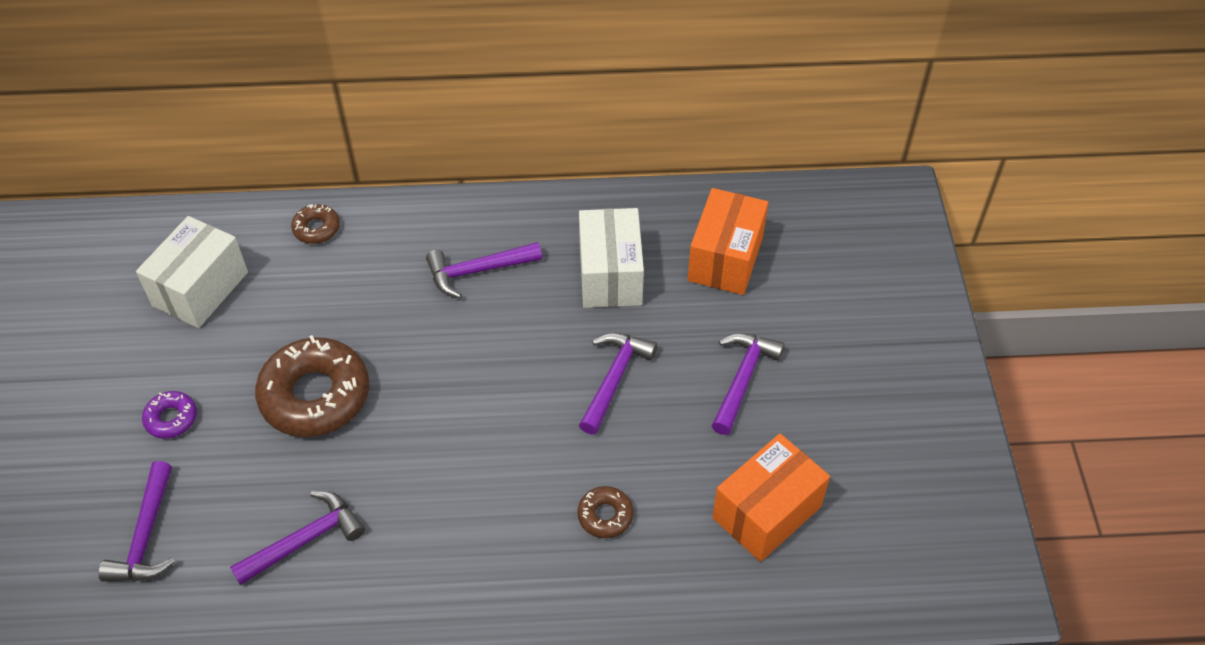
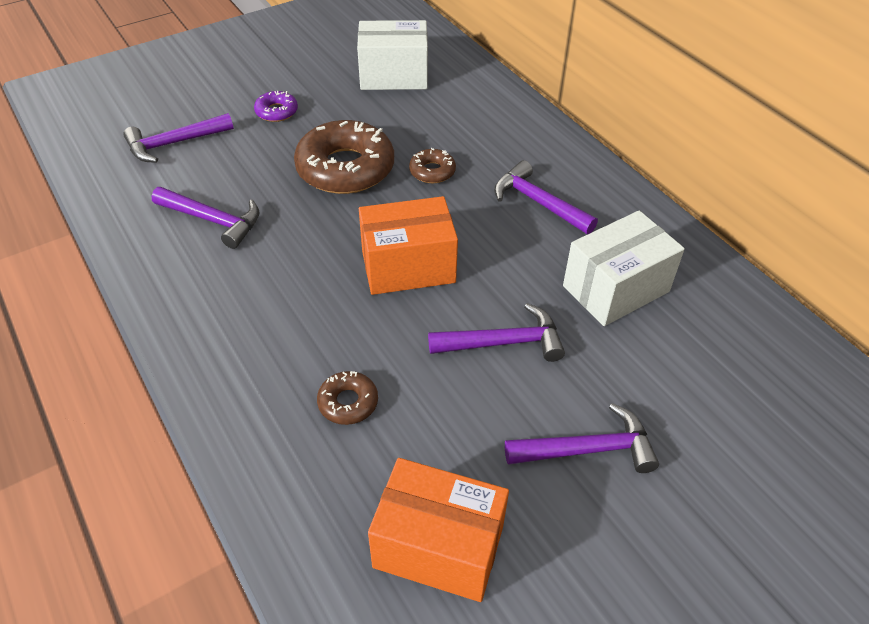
camera: 60 degrees right, 5 degrees down
brown donut [291,204,340,244] -> brown donut moved to [409,148,456,183]
orange box [688,188,768,295] -> orange box moved to [359,196,458,295]

